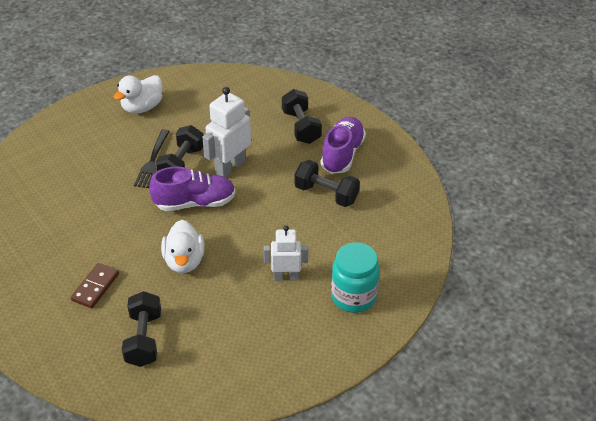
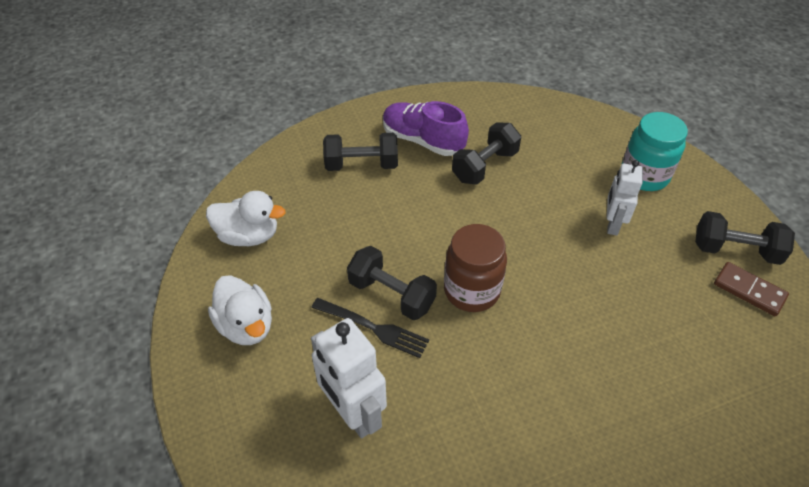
camera: 75 degrees left, 5 degrees up
brown domino [71,263,119,308] -> brown domino moved to [714,262,789,316]
black dumbbell [122,291,161,367] -> black dumbbell moved to [695,211,795,265]
purple shoe [149,167,236,211] -> brown jar [444,224,507,312]
white duck [161,220,205,273] -> white duck moved to [206,191,286,246]
white robot [203,87,251,177] -> white robot moved to [311,318,387,438]

